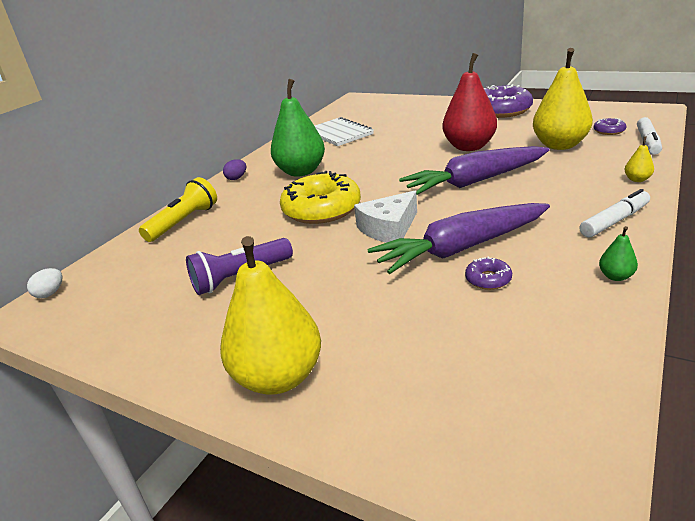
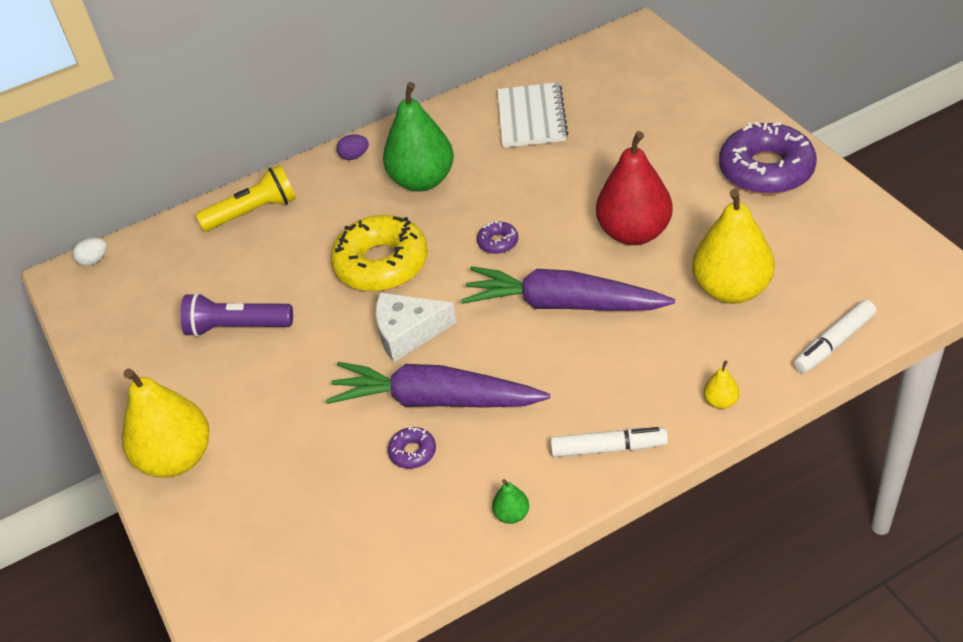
camera: 35 degrees right, 15 degrees up
purple donut [594,118,626,135] -> purple donut moved to [477,221,518,254]

